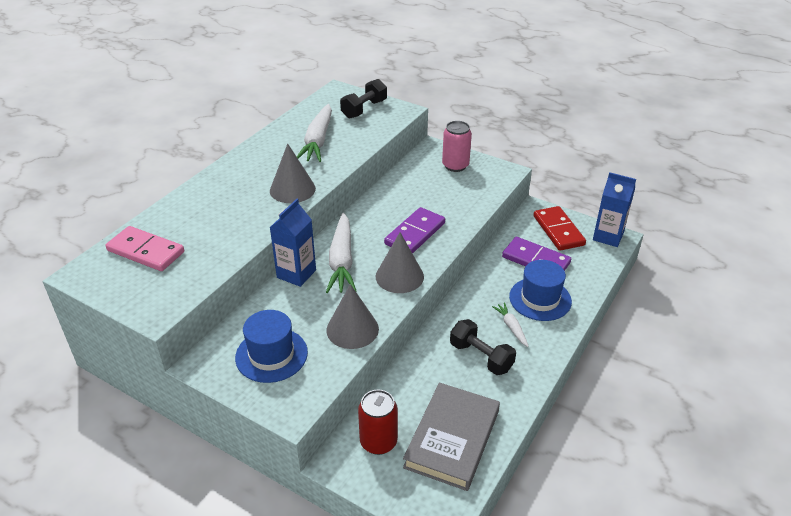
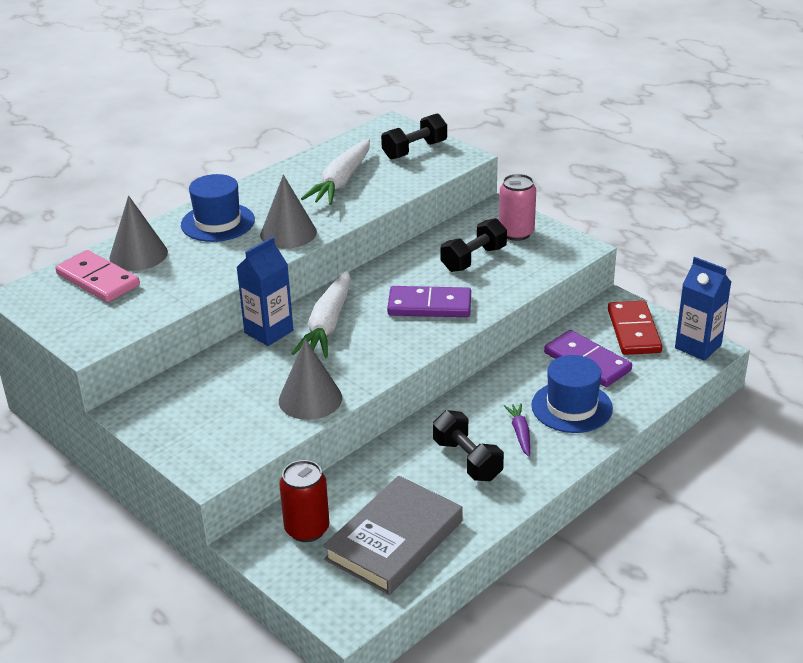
camera: 15 degrees right, 5 degrees down
blue hat [235,310,308,383] -> blue hat moved to [181,174,255,242]
grey cone [376,232,424,293] -> grey cone moved to [109,195,168,271]
purple domino [384,207,445,254] -> purple domino turned 45 degrees clockwise [387,286,471,317]
white carrot [492,303,529,347] -> purple carrot [504,403,530,457]
none -> black dumbbell [441,218,507,272]

